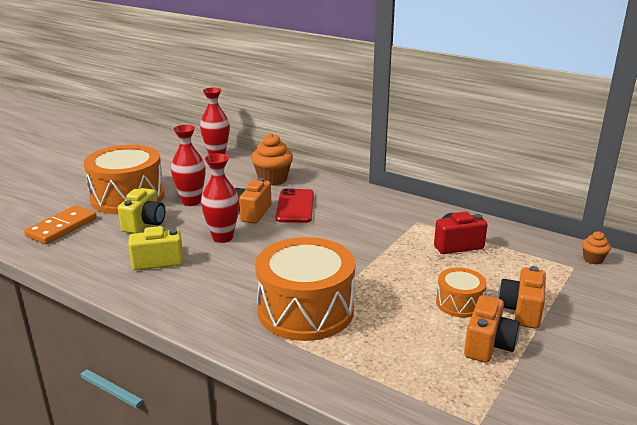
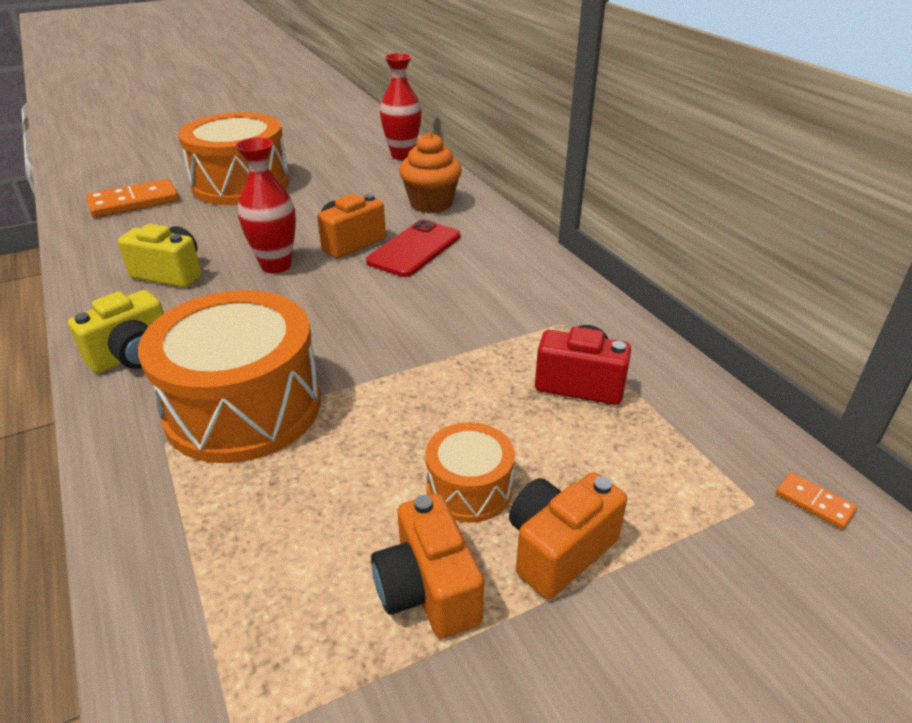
camera: 30 degrees right, 10 degrees up
yellow camera [118,188,165,233] -> yellow camera moved to [68,290,164,374]
red vase [171,125,205,206] -> none
orange camera [464,295,520,363] -> orange camera turned 105 degrees clockwise [371,493,484,639]
orange cupcake [582,231,611,264] -> orange domino [776,472,857,529]

